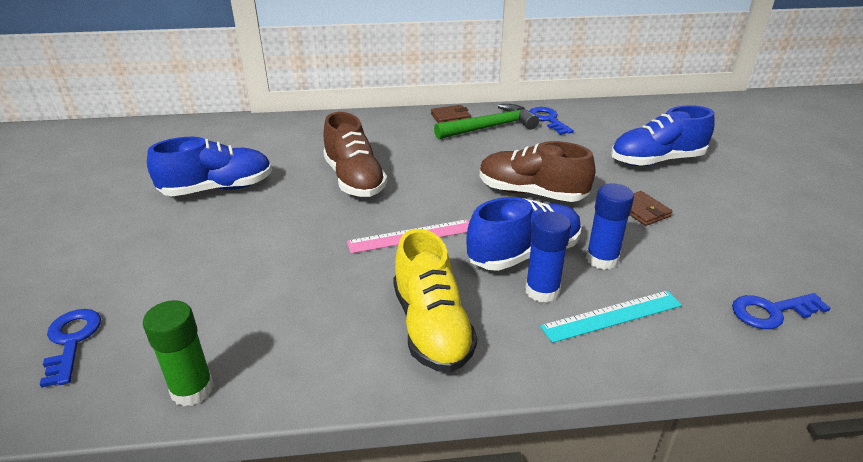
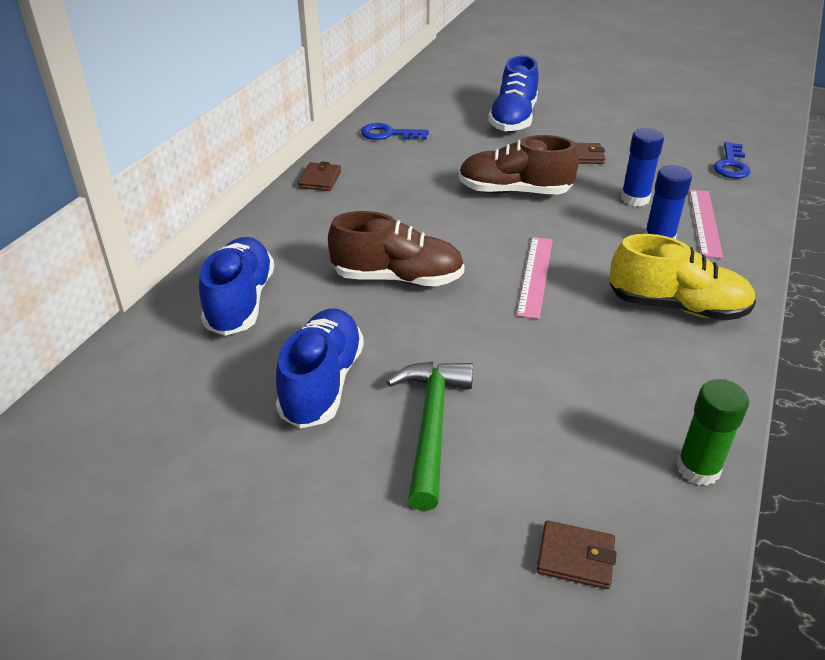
camera: 60 degrees left, 5 degrees up
blue key [40,309,101,388] -> brown wallet [537,520,617,589]
green hammer [434,104,539,140] -> green hammer moved to [386,362,473,511]
blue shoe [466,197,582,271] -> blue shoe moved to [199,237,274,336]
brown shoe [480,141,595,202] -> brown shoe turned 45 degrees clockwise [459,135,579,194]
turquoise ruler [540,291,682,343] -> pink ruler [690,190,723,259]

